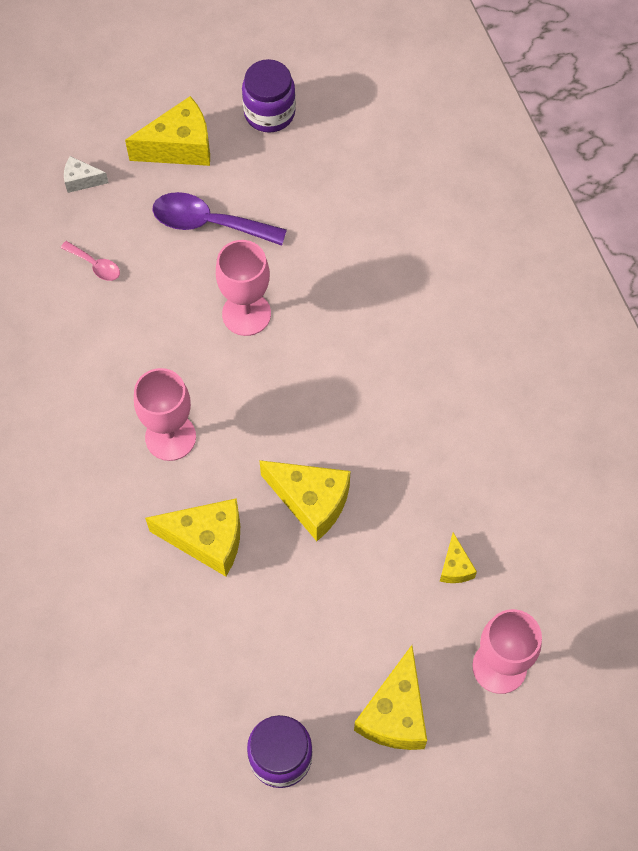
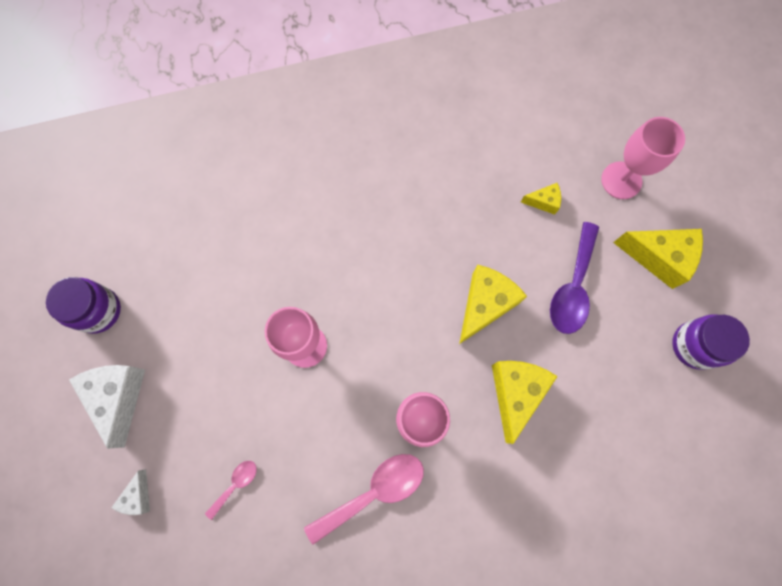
camera: 85 degrees left, 10 degrees up
yellow cheese [125,96,210,166] -> white cheese [69,365,145,449]
purple spoon [152,192,287,246] -> purple spoon moved to [550,222,599,334]
none -> pink spoon [304,454,424,545]

